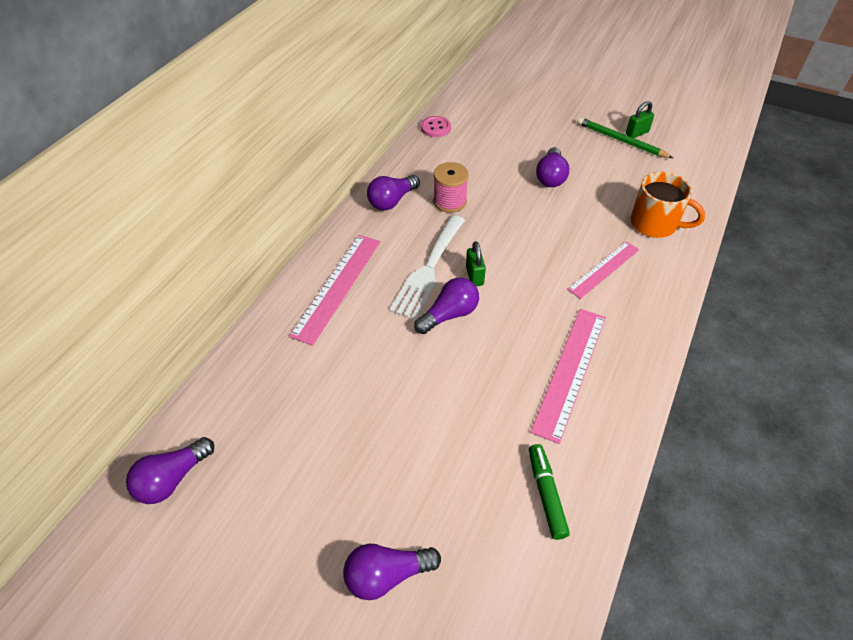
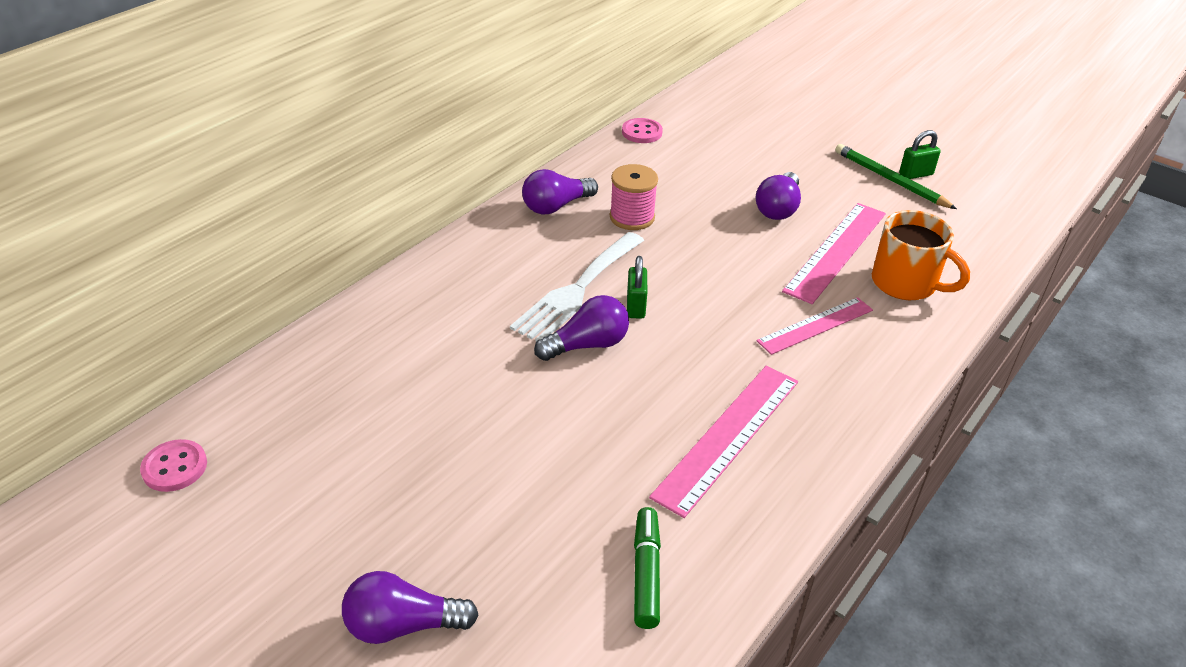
camera: 10 degrees right, 10 degrees down
purple light bulb [126,437,214,504] -> pink button [140,439,207,492]
pink ruler [289,235,380,346] -> pink ruler moved to [782,203,886,304]

